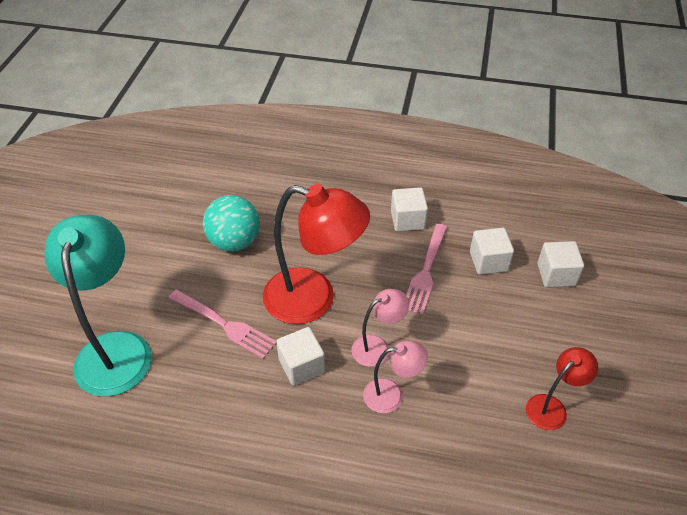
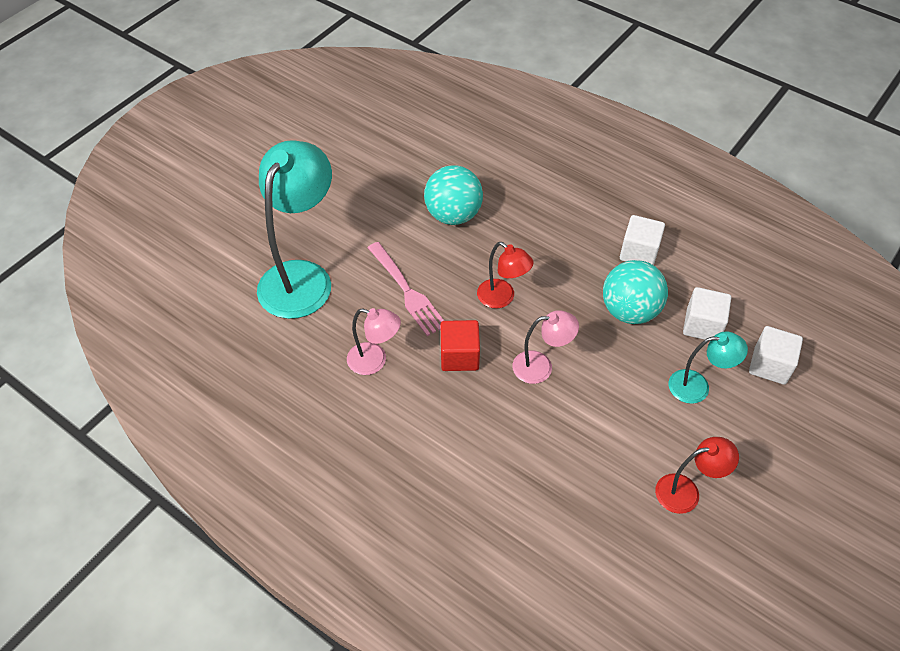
camera: 25 degrees right, 5 degrees up
red lamp [263,184,370,324] -> red lamp [477,242,534,308], size x0.50
white cube [276,327,325,386] -> red cube [441,320,480,371]
pink lamp [363,340,428,413] -> pink lamp moved to [347,308,401,375]
pink fork [406,224,448,315] -> turquoise ball [603,260,668,324]
none -> turquoise lamp [669,332,748,404]

